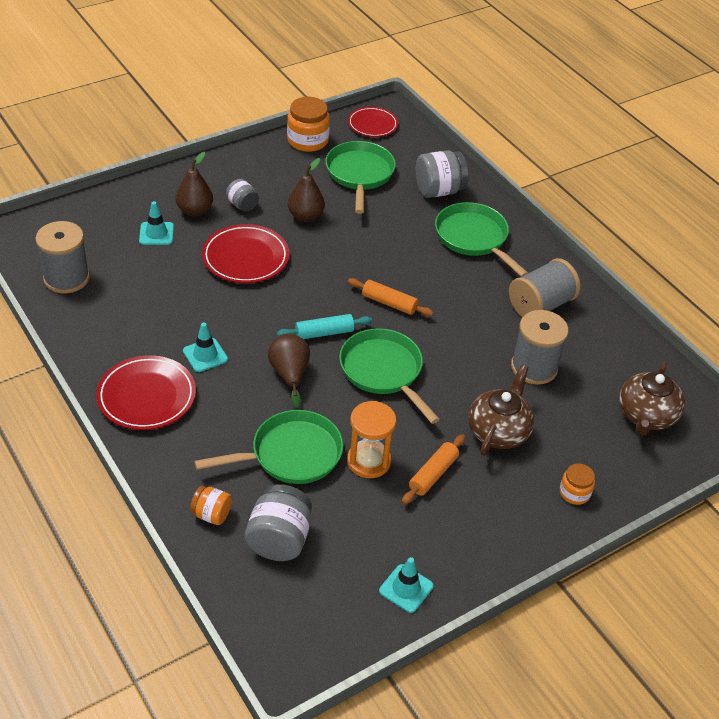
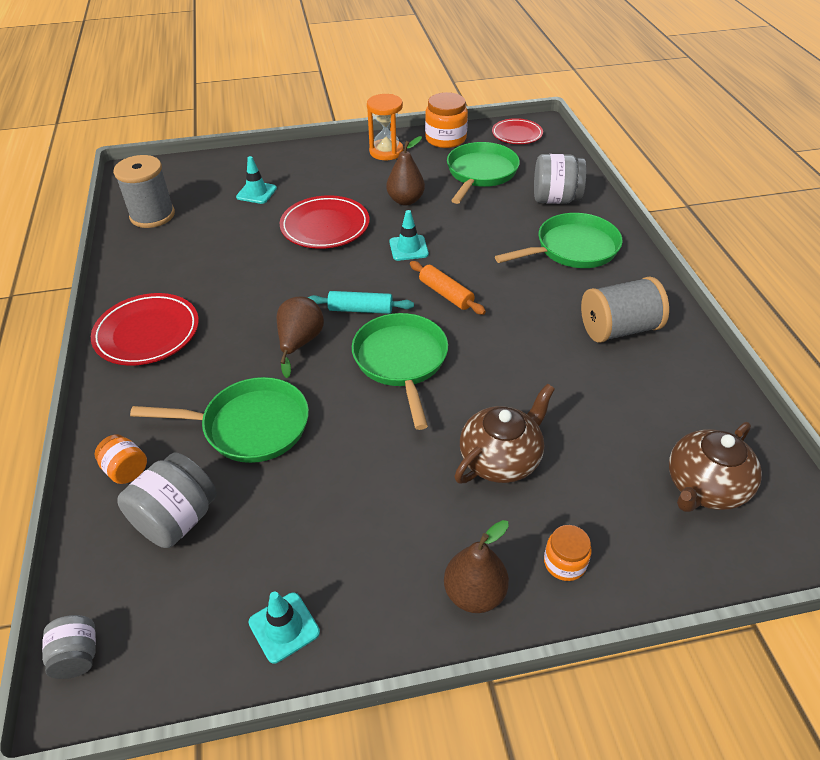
camera: 25 degrees right, 0 degrees up
brown pear [176,152,213,216] -> brown pear moved to [444,520,509,613]
turquoise traffic cone [183,323,228,372] -> turquoise traffic cone moved to [389,210,429,261]
grey jar [226,179,259,212] -> grey jar moved to [42,615,96,679]
orange hourglass [347,401,396,478] -> orange hourglass moved to [367,94,404,160]
orange rolling pin [402,434,465,505] -> none
green pan [435,202,528,277] -> green pan turned 75 degrees clockwise [495,213,623,268]
grey spool [511,310,569,385] -> none

